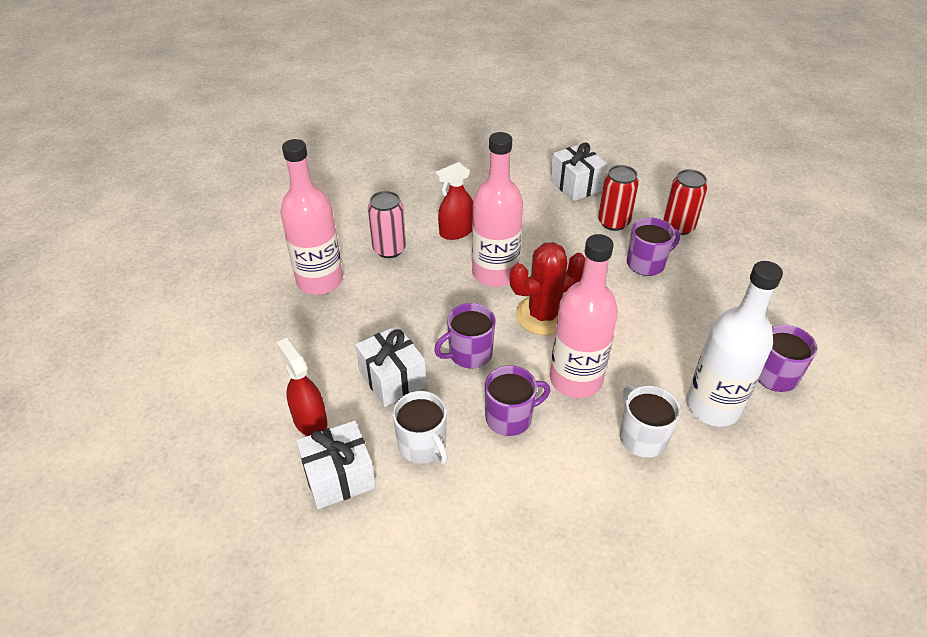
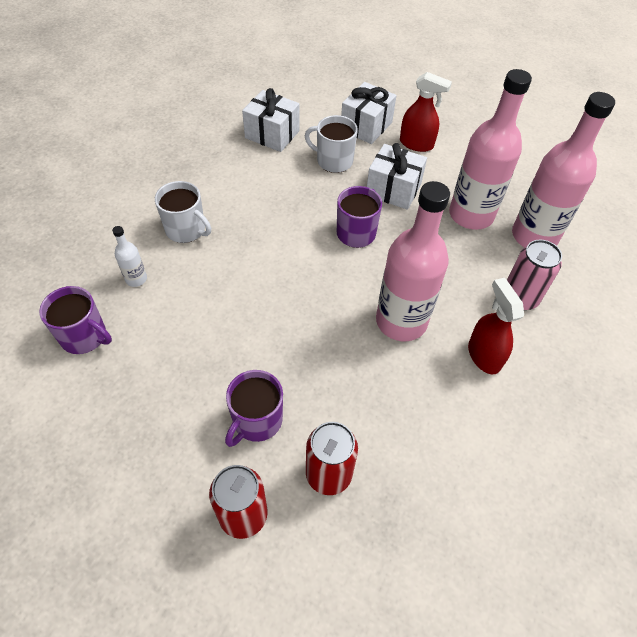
camera: 145 degrees right, 10 degrees up
red spray bottle [435,162,473,240] -> red spray bottle turned 45 degrees counterclockwise [468,278,524,374]
purple mug [485,366,550,436] -> none
red cactus [510,242,585,335] -> none
white gift [550,142,607,201] -> white gift moved to [242,88,300,152]
pink bottle [550,234,618,398] -> pink bottle moved to [449,69,532,230]
white bottle [686,261,783,426] -> white bottle [112,226,147,287], size x0.43

